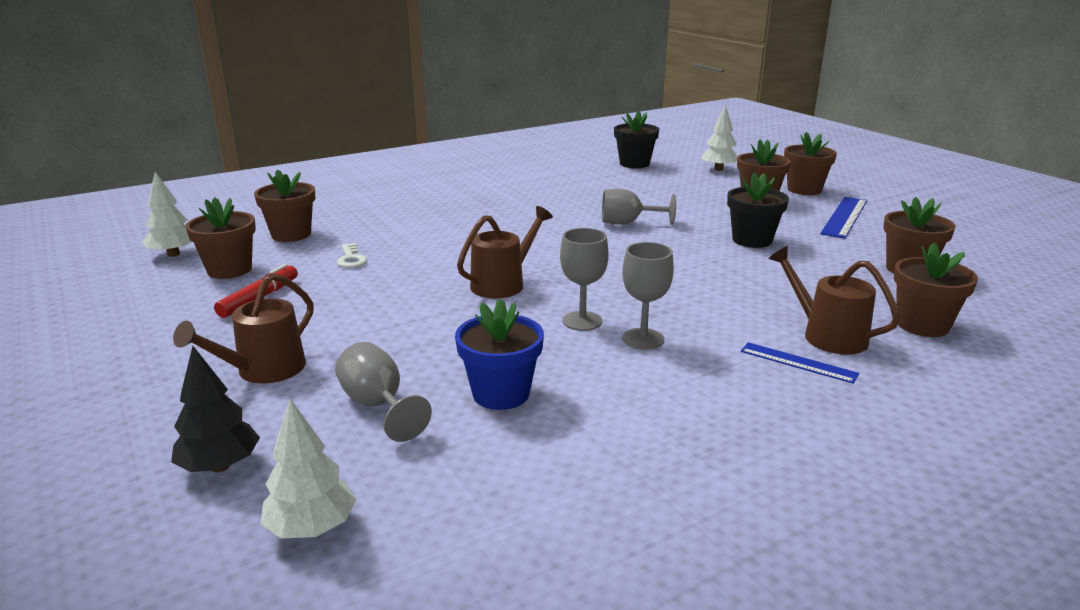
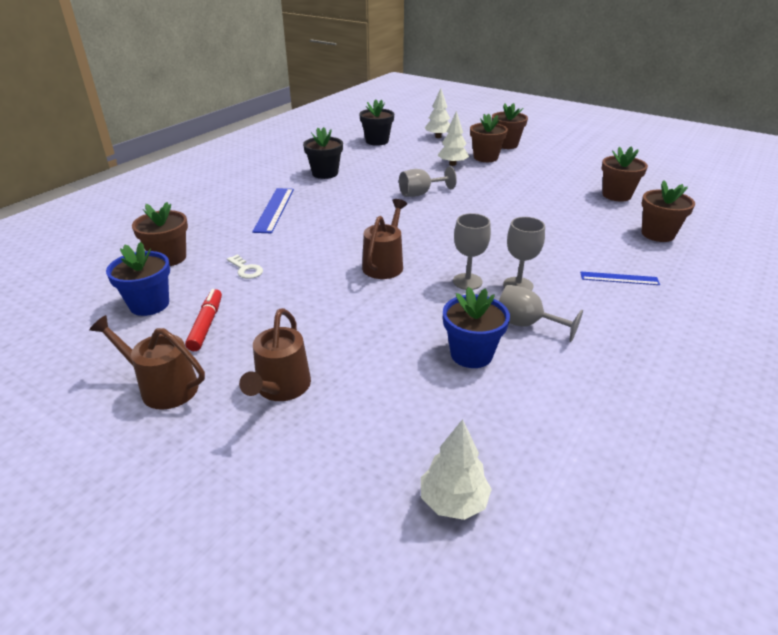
camera: 25 degrees left, 10 degrees up
white tree [142,172,192,257] -> white tree moved to [438,111,469,166]
black tree [171,346,260,472] -> none
brown flower pot [185,197,256,279] -> blue flower pot [106,242,170,316]
grey goblet [335,342,432,442] -> grey goblet moved to [499,284,583,342]
black flower pot [727,172,789,248] -> black flower pot moved to [303,127,343,179]
brown watering can [768,246,900,355] -> brown watering can moved to [89,315,205,410]
blue ruler [820,197,867,239] -> blue ruler moved to [252,188,294,233]

